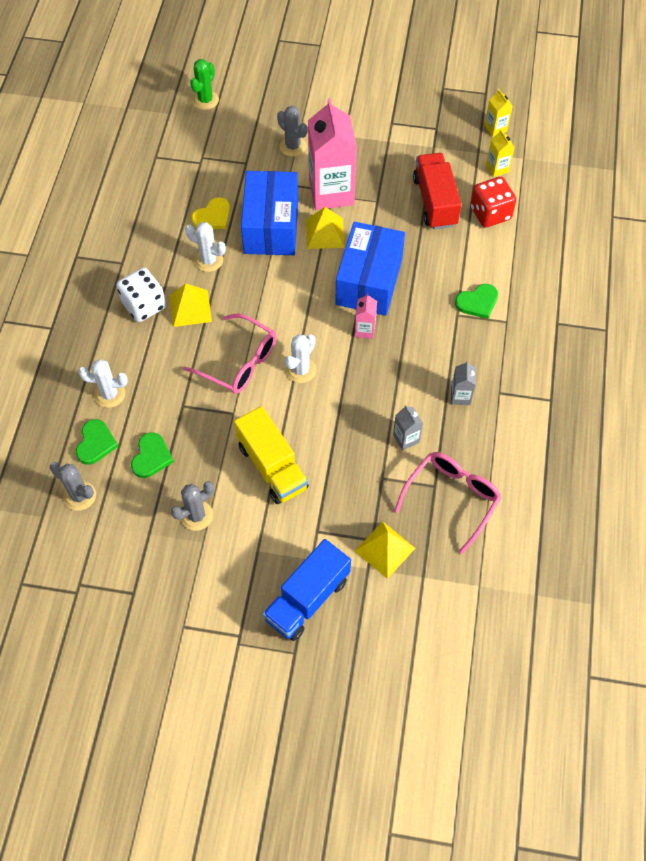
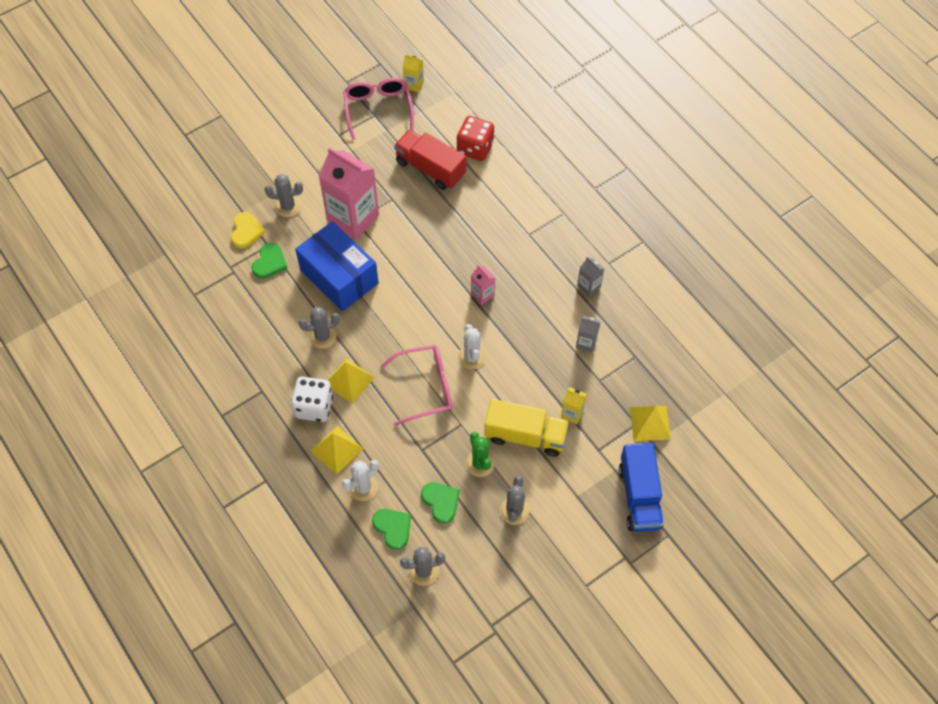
camera: 45 degrees left, 0 degrees up
white cactus [185,222,226,272] -> grey cactus [299,307,340,349]
green cactus [190,59,219,110] -> green cactus moved to [466,432,495,477]
yellow heart [191,197,230,229] -> yellow heart moved to [231,212,266,248]
yellow pyramid [306,207,344,249] -> yellow pyramid moved to [311,426,363,474]
blue box [335,222,405,316] -> none
pink glasses [394,452,502,554] -> pink glasses moved to [343,78,414,140]
green heart [455,284,498,319] -> green heart moved to [251,243,288,279]
yellow carton [486,129,515,177] -> yellow carton moved to [561,387,587,424]

